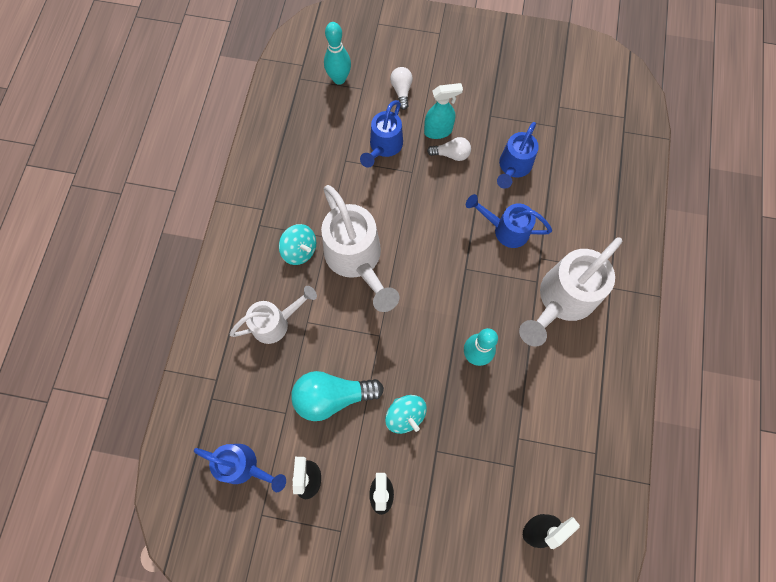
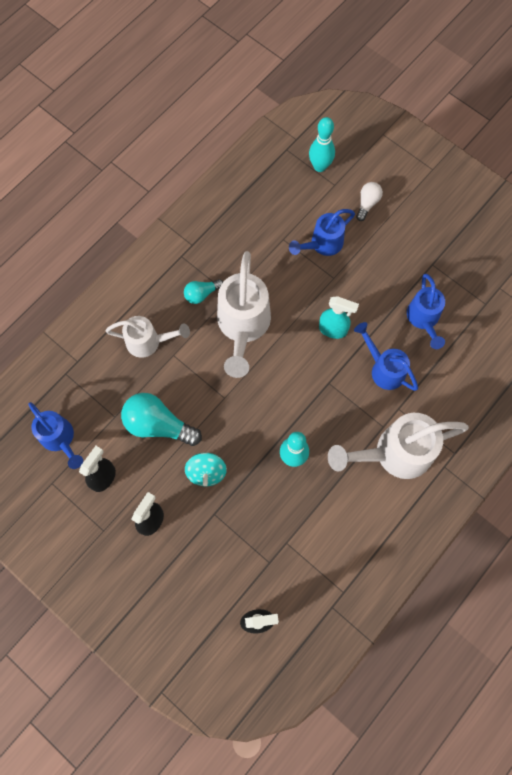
camera: 30 degrees right, 0 degrees up
turquoise spinning top [279,224,316,265] -> turquoise light bulb [184,279,223,304]
turquoise spray bottle [424,83,463,139] -> turquoise spray bottle moved to [319,296,359,339]
white light bulb [427,137,471,161] -> none
blue watering can [497,122,539,189] -> blue watering can turned 60 degrees counterclockwise [407,274,445,349]

